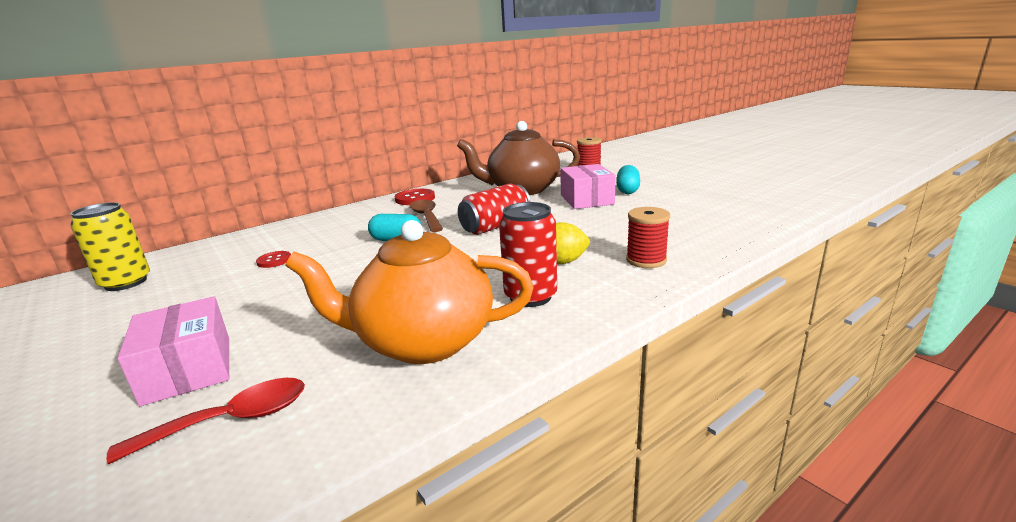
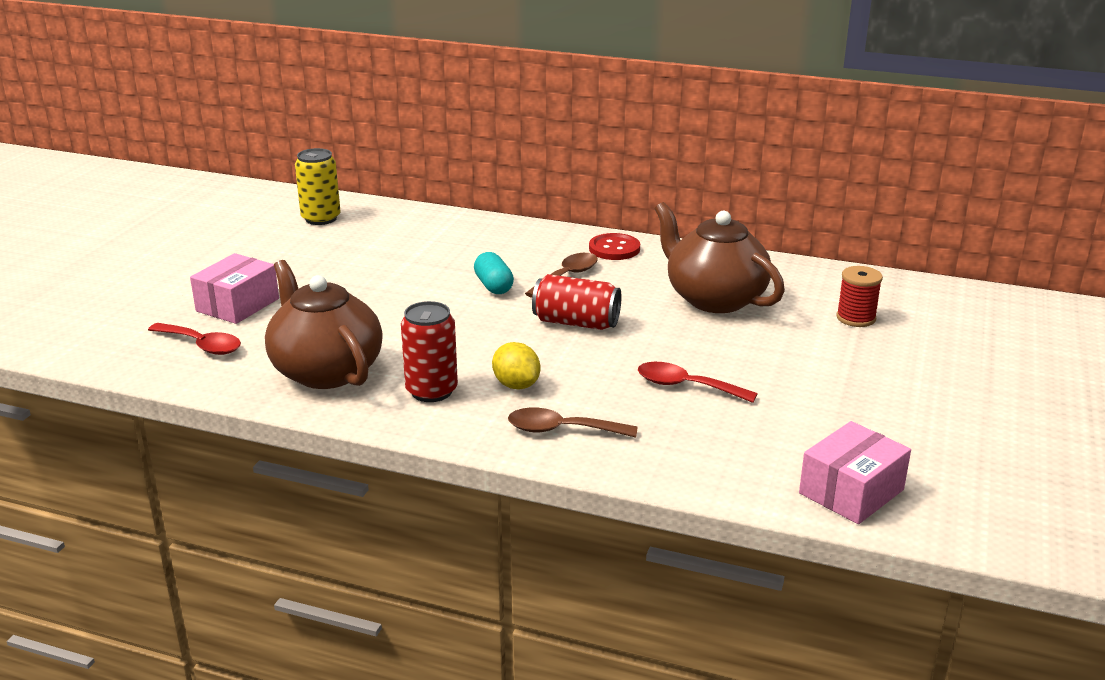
camera: 55 degrees right, 5 degrees up
red button [256,251,291,268] -> none
orange teapot [285,220,534,364] -> brown teapot [265,260,383,389]
pink box [560,164,616,209] -> pink box moved to [799,421,911,524]
turquoise capsule [617,165,640,194] -> none
red spool [626,207,670,268] -> brown spoon [508,408,637,438]
none -> red spoon [638,362,758,403]

